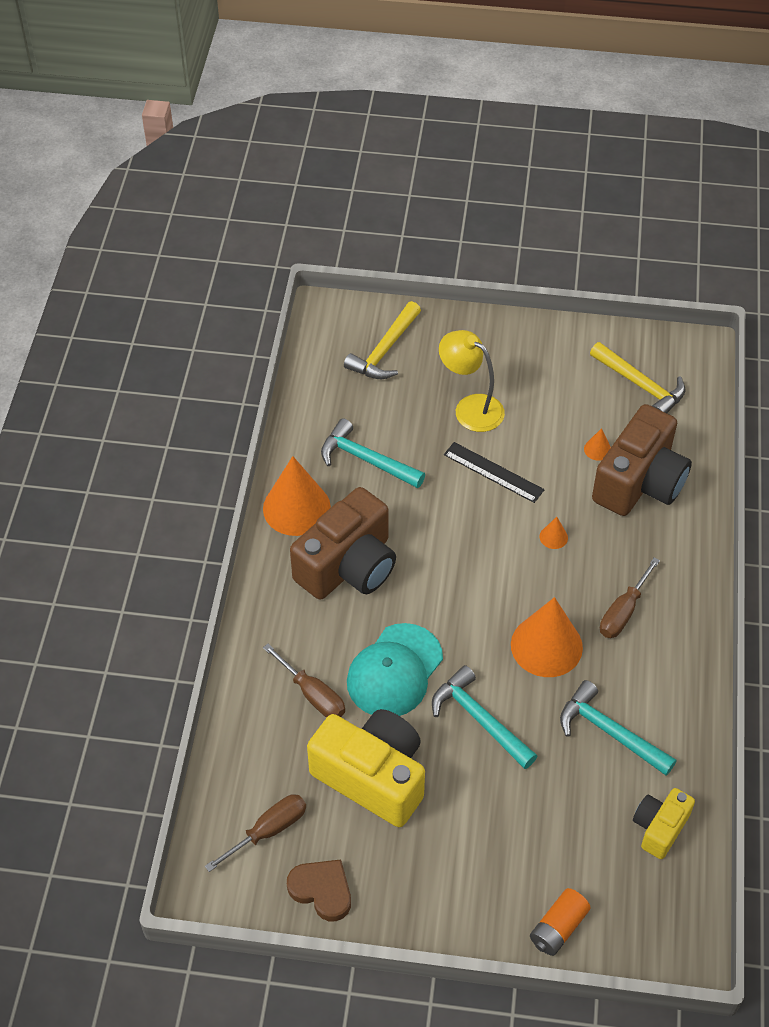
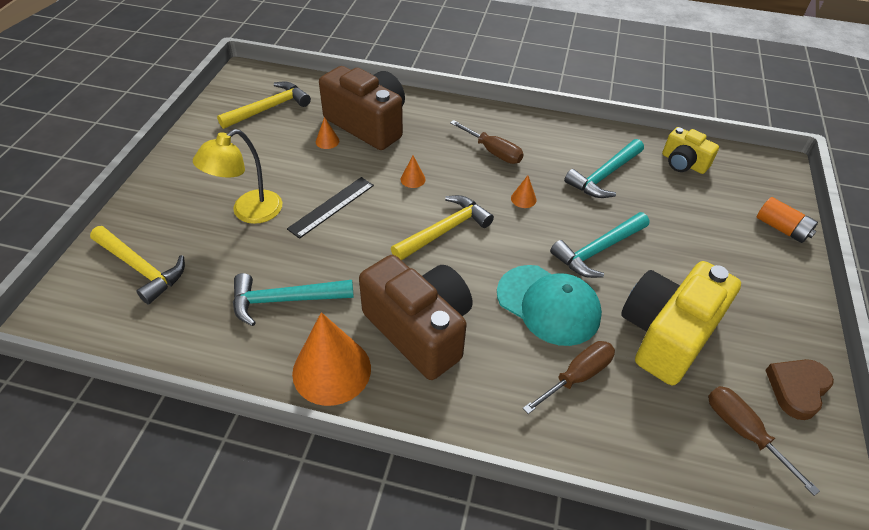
camera: 85 degrees left, 5 degrees down
turquoise hammer [321,418,425,488] -> turquoise hammer turned 45 degrees clockwise [233,273,354,326]
orange cone [511,597,583,677] -> orange cone [511,175,537,208], size x0.42
none -> yellow hammer [391,195,494,260]

